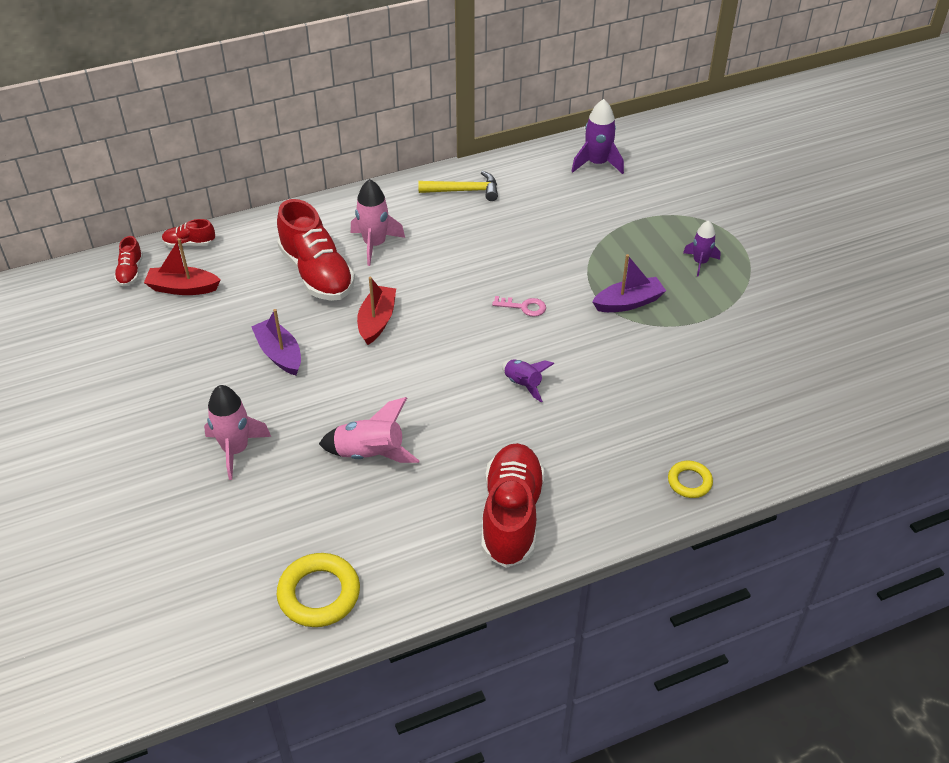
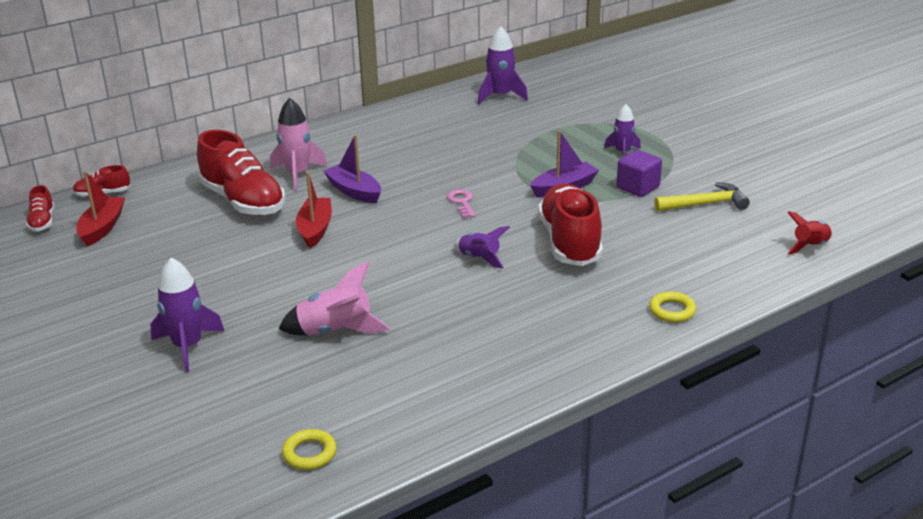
camera: 10 degrees left, 15 degrees down
red boat [144,238,221,295] -> red boat turned 105 degrees clockwise [76,171,125,246]
pink rocket [204,385,271,480] -> purple rocket [150,258,224,372]
purple boat [251,309,301,375] -> purple boat moved to [323,135,381,203]
yellow ring [277,553,360,627] -> yellow ring [282,429,337,470], size x0.59
yellow hammer [418,171,498,201] -> yellow hammer moved to [654,182,750,211]
red shoe [481,443,545,568] -> red shoe moved to [538,183,603,266]
pink key [492,296,546,317] -> pink key turned 105 degrees counterclockwise [447,189,476,218]
none -> purple cube [617,150,662,197]
none -> red rocket [787,211,833,254]

